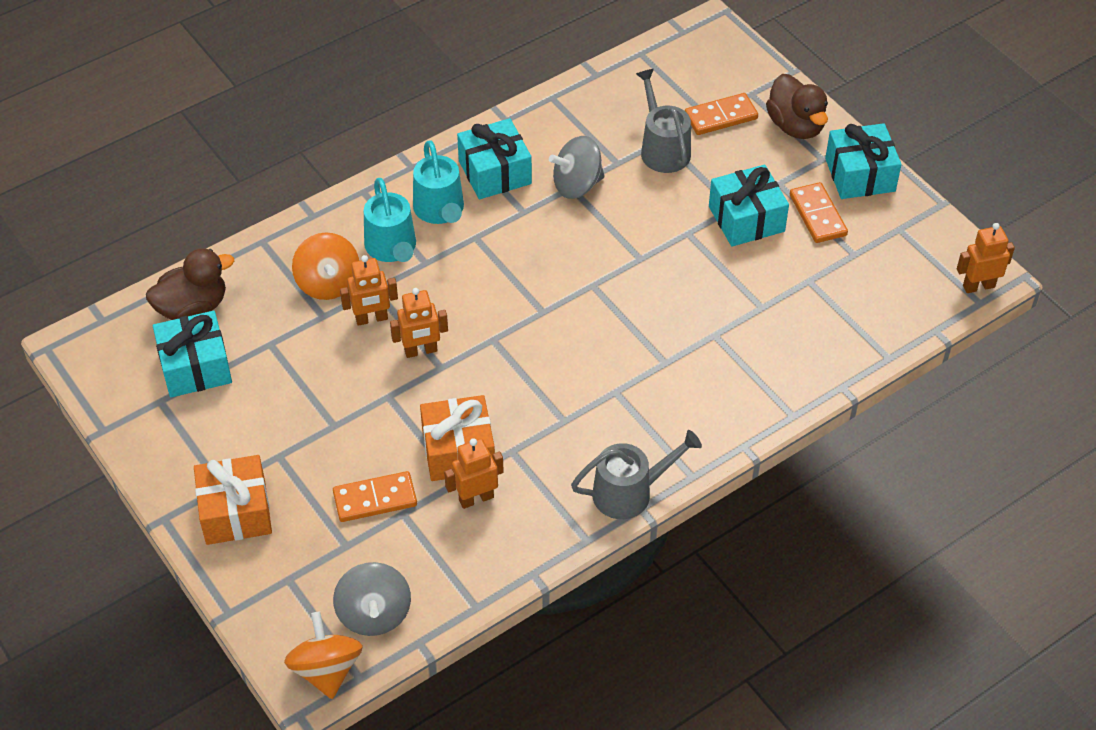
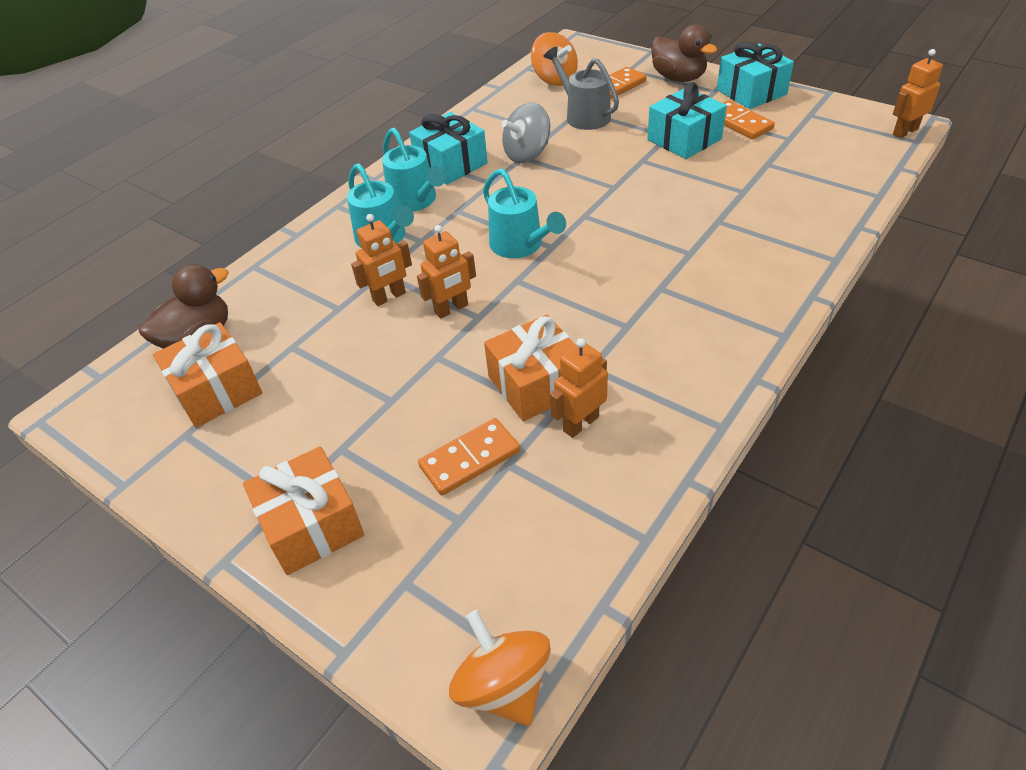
camera: 15 degrees left, 5 degrees down
turquoise gift [153,311,232,397] -> orange gift [153,322,262,428]
orange spinning top [292,232,359,300] -> orange spinning top moved to [531,32,578,86]
grey spinning top [333,562,411,636] -> none
grey watering can [571,430,702,519] -> none
none -> turquoise watering can [483,169,566,258]

